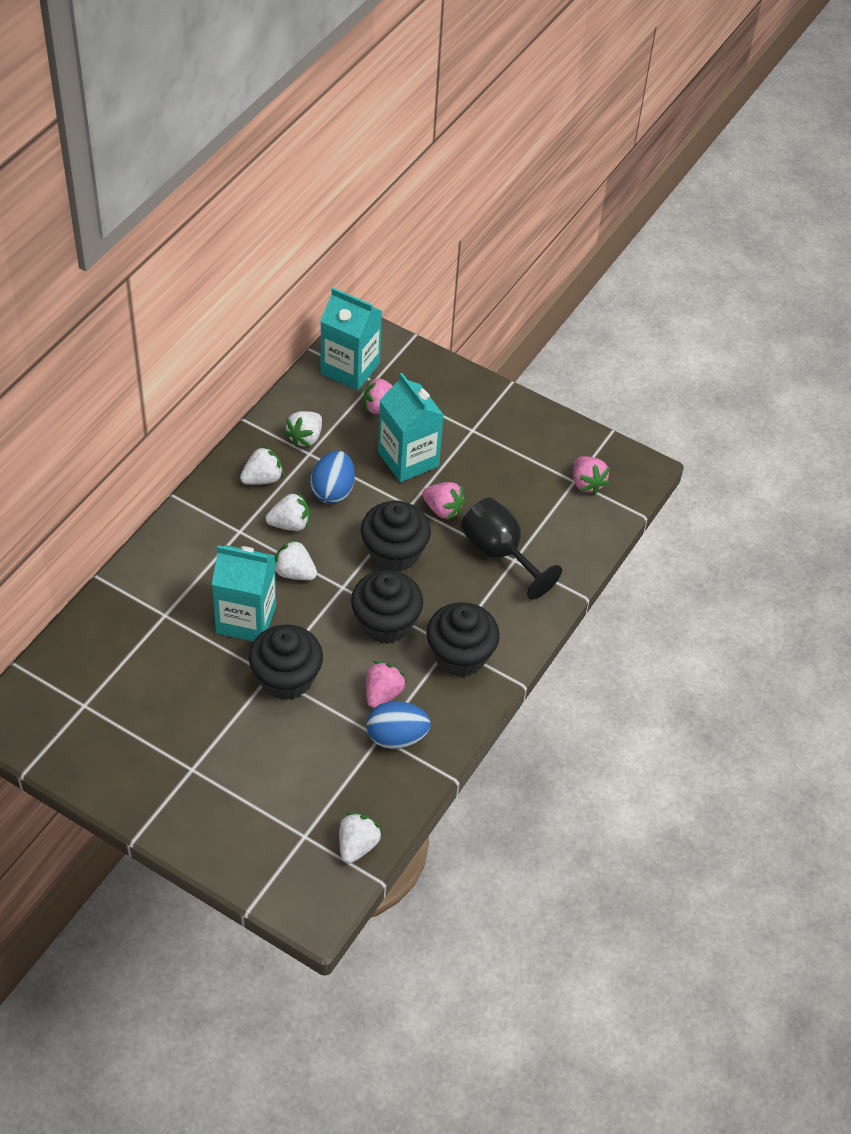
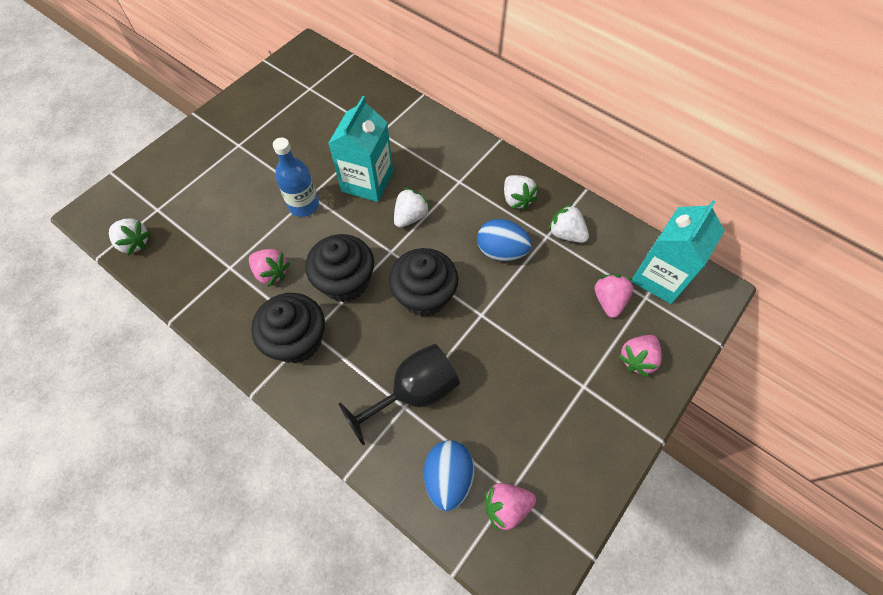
camera: 100 degrees right, 10 degrees up
black cupcake [249,624,323,700] -> blue bottle [273,138,319,217]
white strawberry [265,491,310,531] -> none
blue egg [367,701,431,749] -> blue egg moved to [424,440,475,511]
turquoise carton [378,373,443,482] -> none
pink strawberry [422,482,465,520] -> pink strawberry moved to [618,335,662,377]

